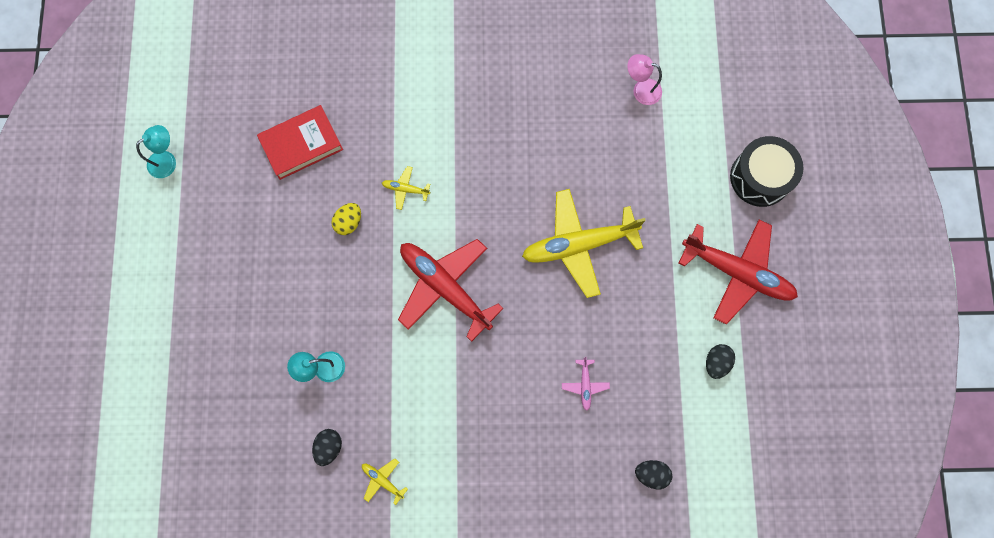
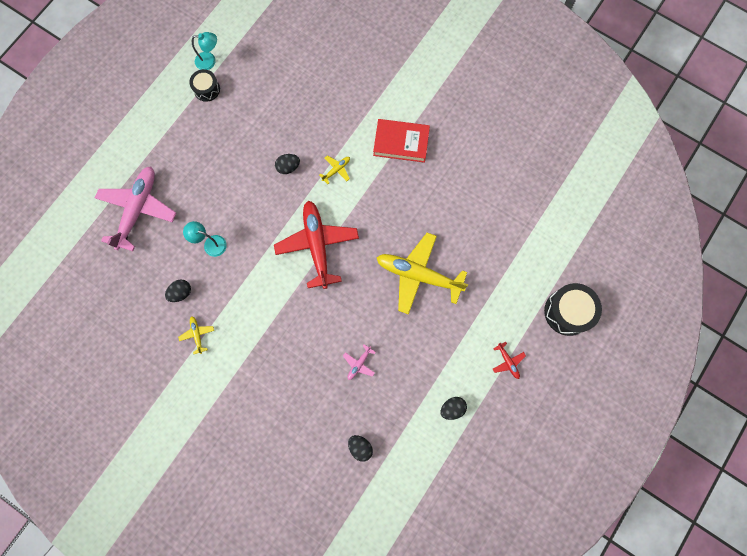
camera: 35 degrees right, 0 degrees up
red book [257,105,343,180] -> red book moved to [373,119,430,163]
yellow egg [332,203,361,235] -> black egg [275,154,300,174]
yellow plane [382,166,430,210] -> yellow plane turned 90 degrees clockwise [319,155,350,184]
pink lamp [627,54,662,105] -> none
red plane [679,219,798,324] -> red plane [493,342,526,379], size x0.41
none -> pink plane [95,167,176,251]
none -> black drum [189,69,220,102]

